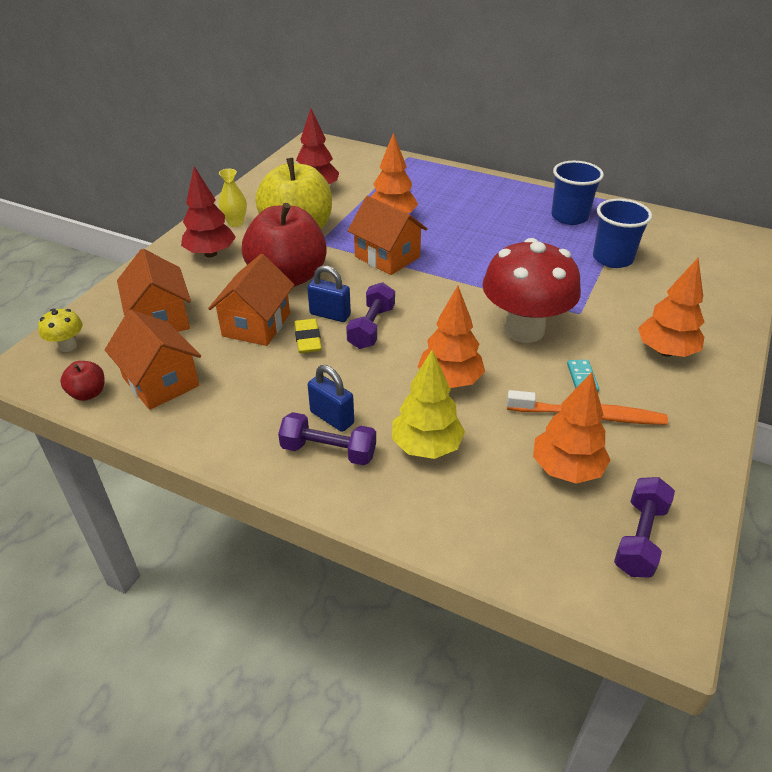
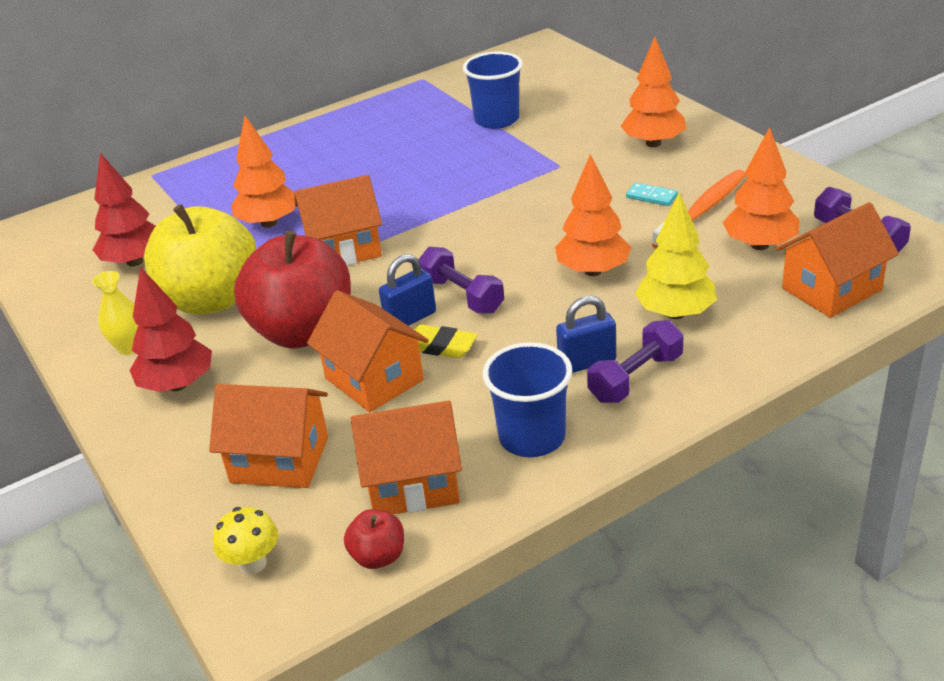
camera: 55 degrees left, 5 degrees down
red mushroom [483,238,581,343] -> none
blue cup [551,161,604,225] -> blue cup moved to [483,342,572,457]
none -> orange house [776,202,899,318]

